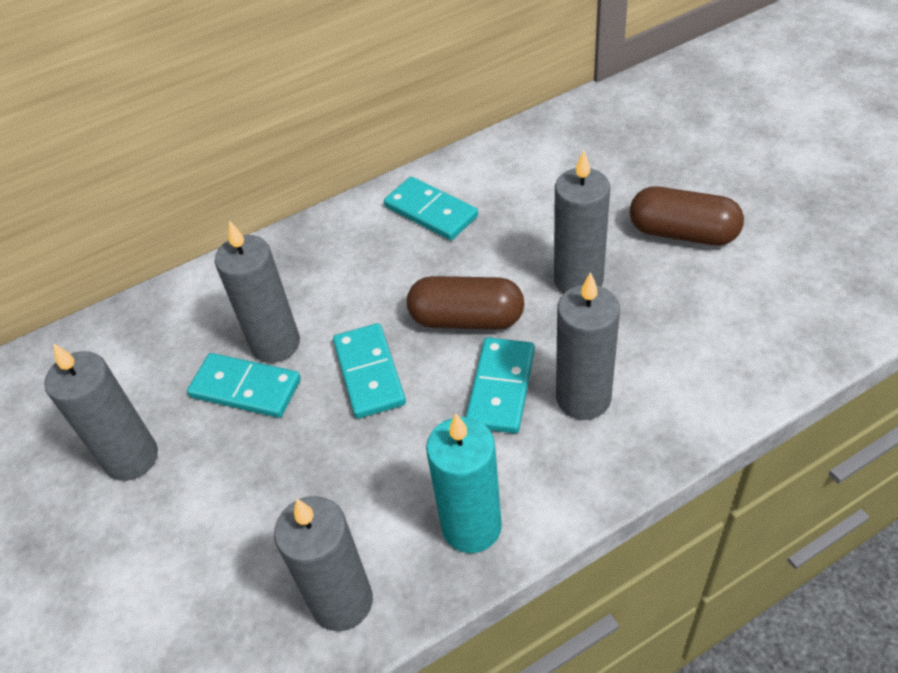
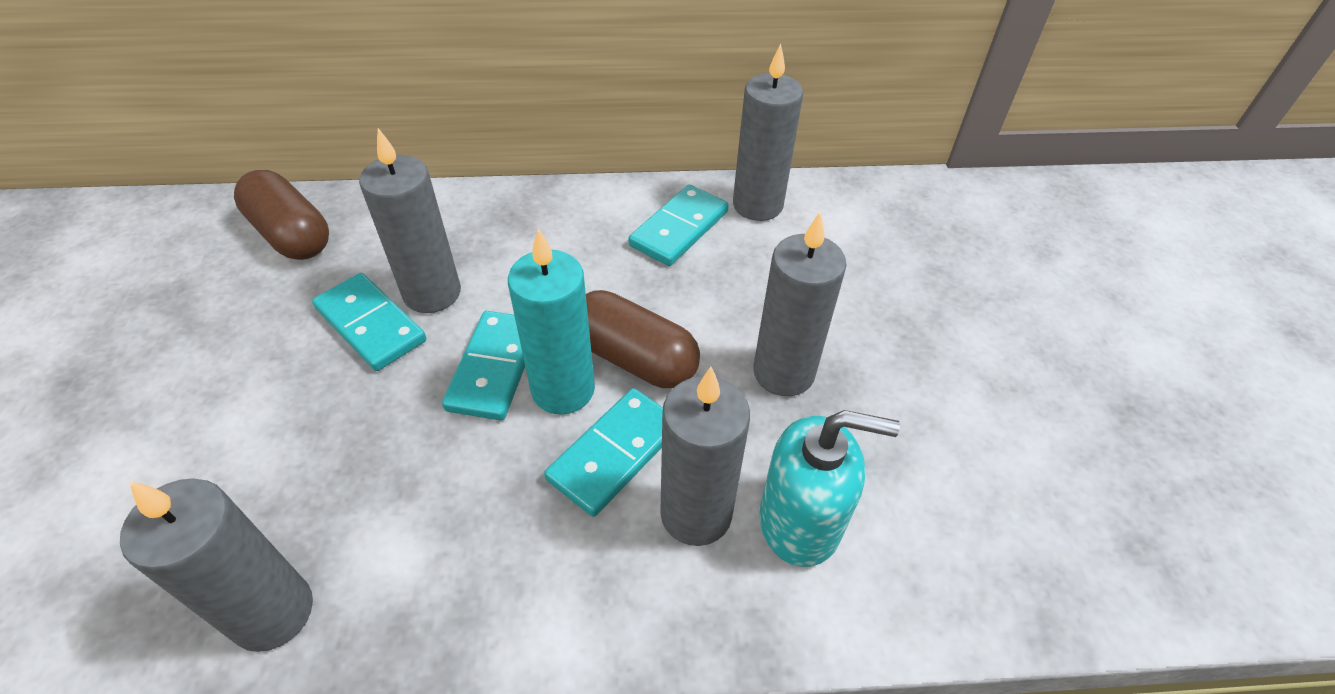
camera: 20 degrees right, 0 degrees up
grey candle [44,343,158,481] -> grey candle moved to [733,44,803,221]
turquoise domino [384,177,478,240] -> turquoise domino turned 60 degrees clockwise [629,185,729,266]
turquoise candle [426,414,502,553] -> turquoise candle moved to [508,228,595,414]
brown capsule [630,186,744,245] -> brown capsule moved to [234,170,329,260]
none -> turquoise soap dispenser [760,410,900,567]

